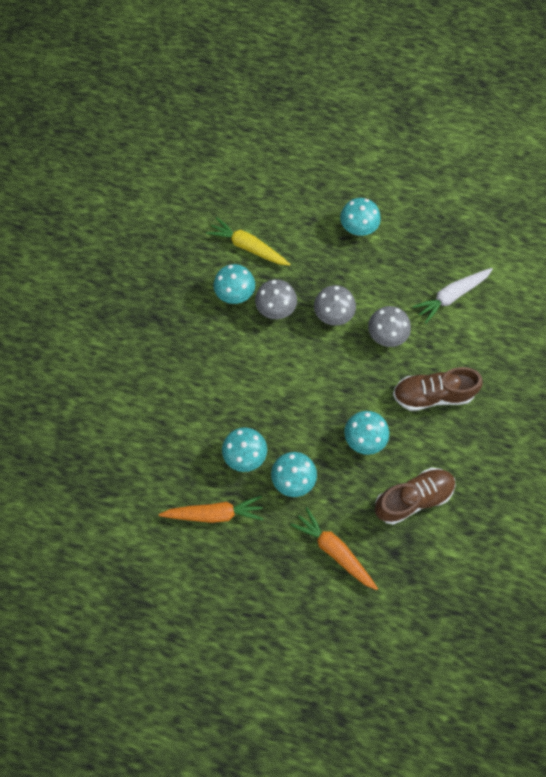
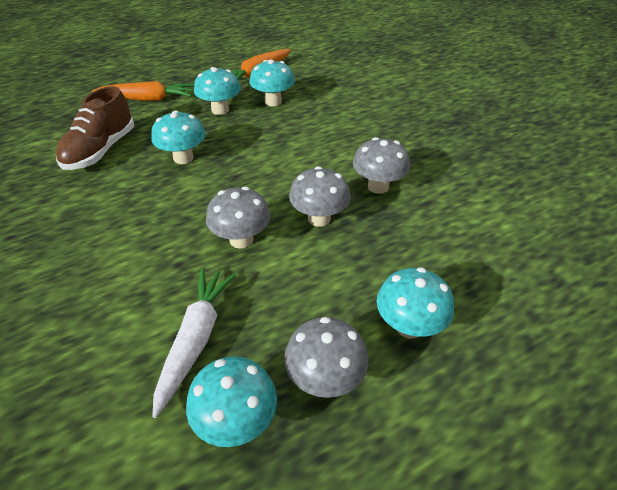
camera: 135 degrees right, 25 degrees down
yellow carrot [206,217,290,266] -> none
turquoise mushroom [214,264,255,304] -> turquoise mushroom moved to [186,356,277,447]
brown shoe [393,367,483,411] -> none
none -> grey mushroom [284,317,368,398]

